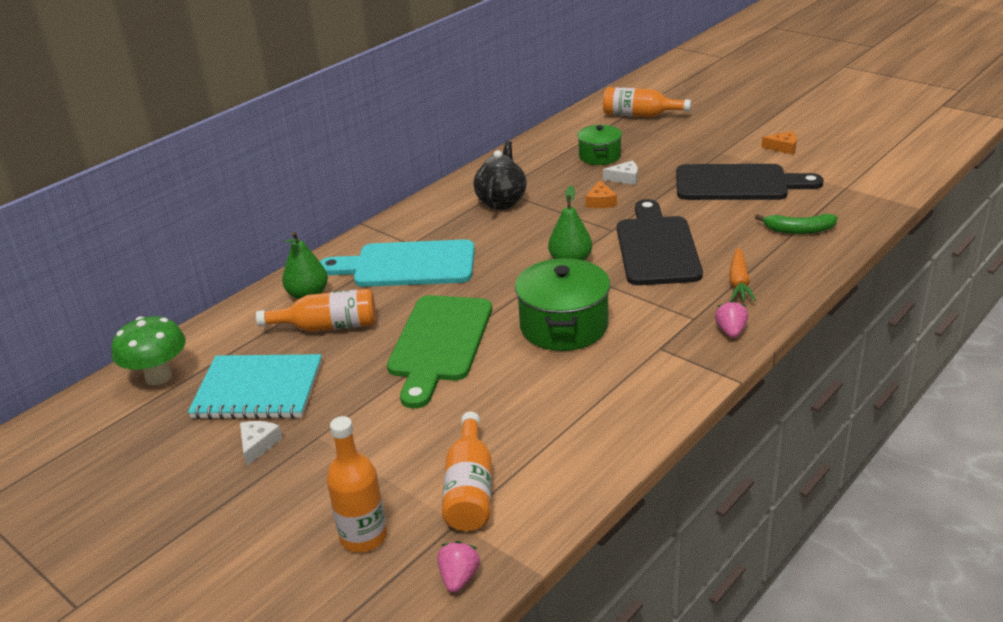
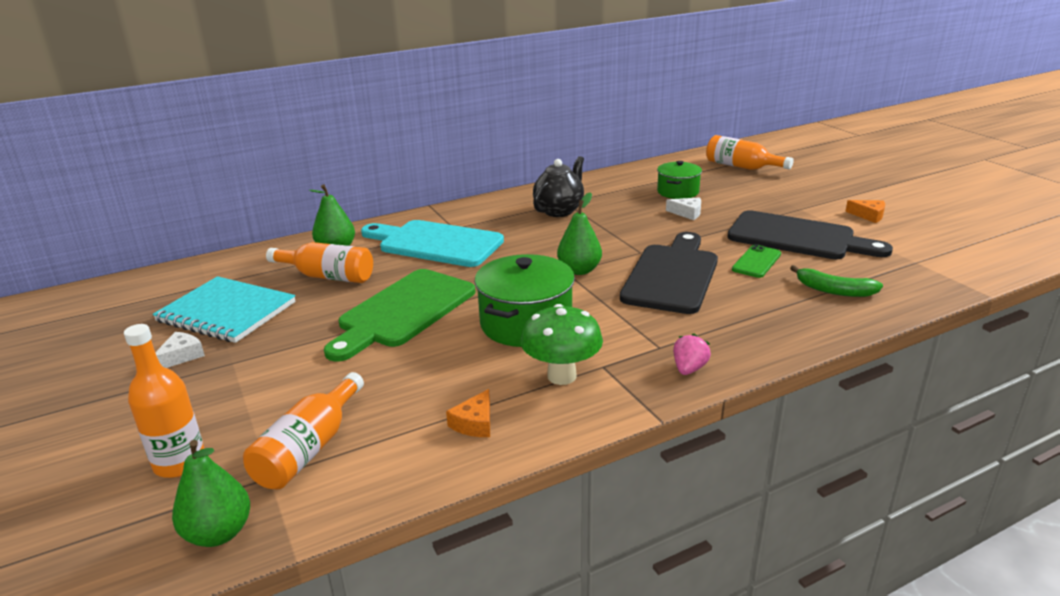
camera: 20 degrees right, 5 degrees down
green mushroom [112,316,186,386] -> green mushroom moved to [521,304,603,385]
pink strawberry [437,541,480,593] -> green pear [172,440,250,547]
orange cheese [586,181,617,208] -> orange cheese moved to [446,389,490,437]
orange carrot [729,248,756,301] -> none
none -> green phone [732,244,781,278]

